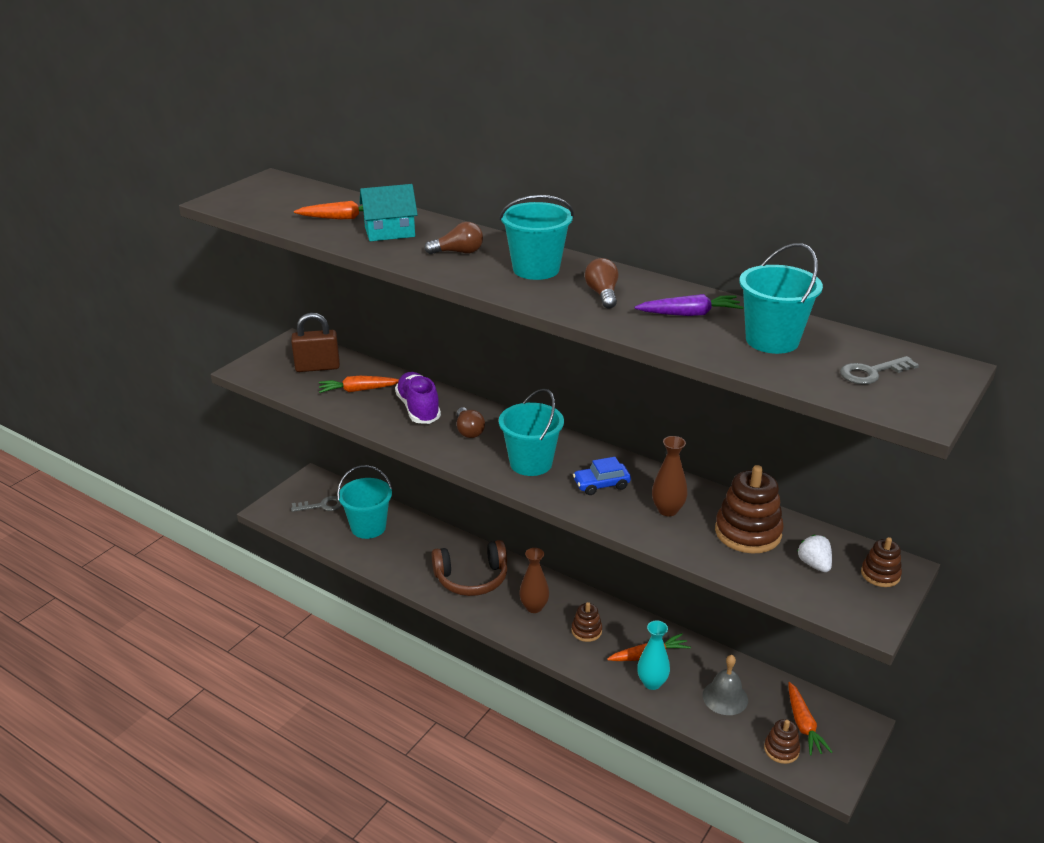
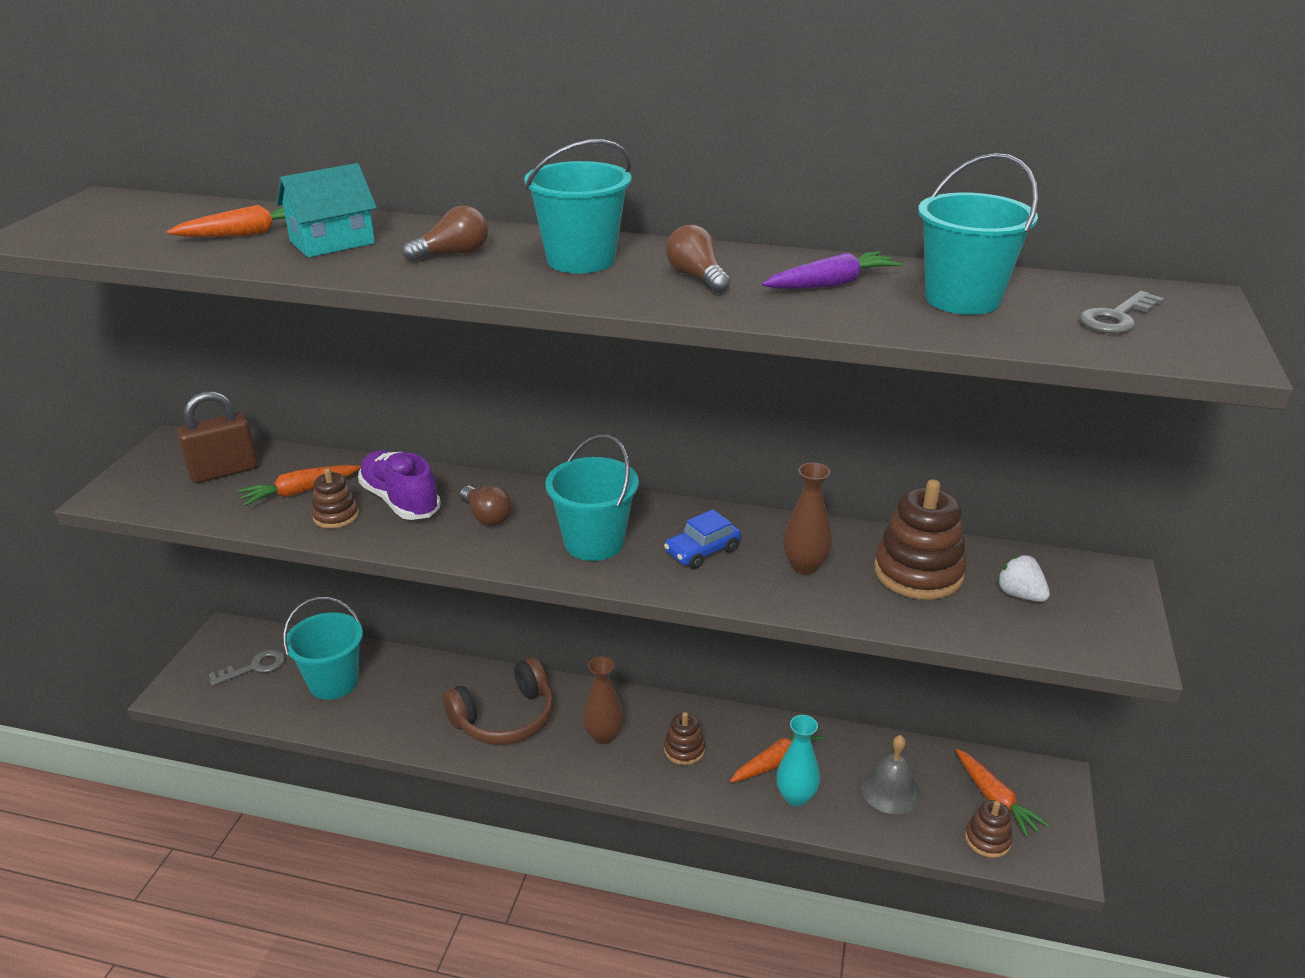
camera: 20 degrees left, 0 degrees up
brown stacking toy [861,537,902,587] -> brown stacking toy moved to [311,468,359,529]

